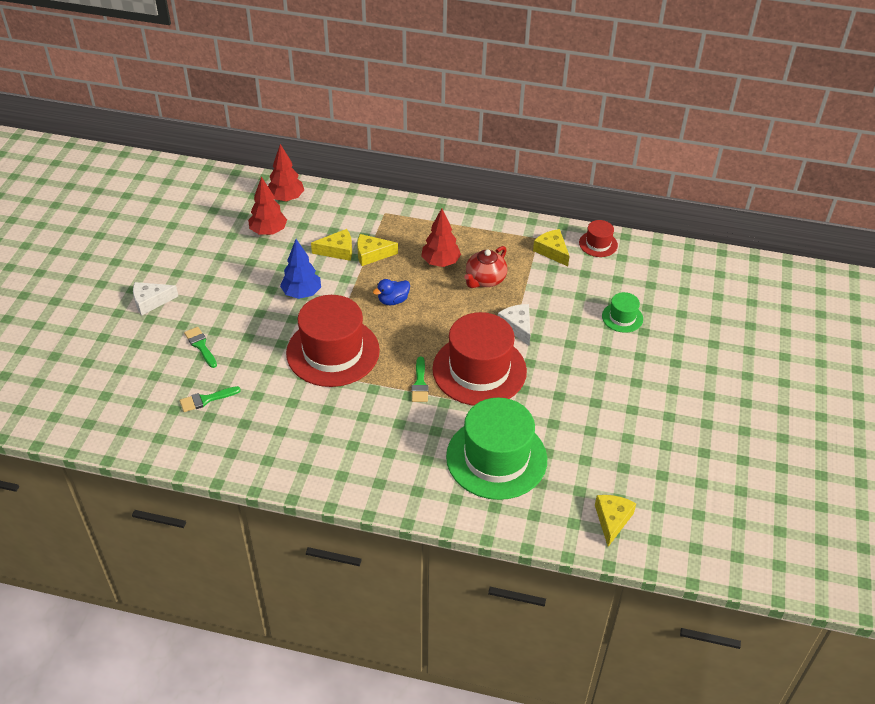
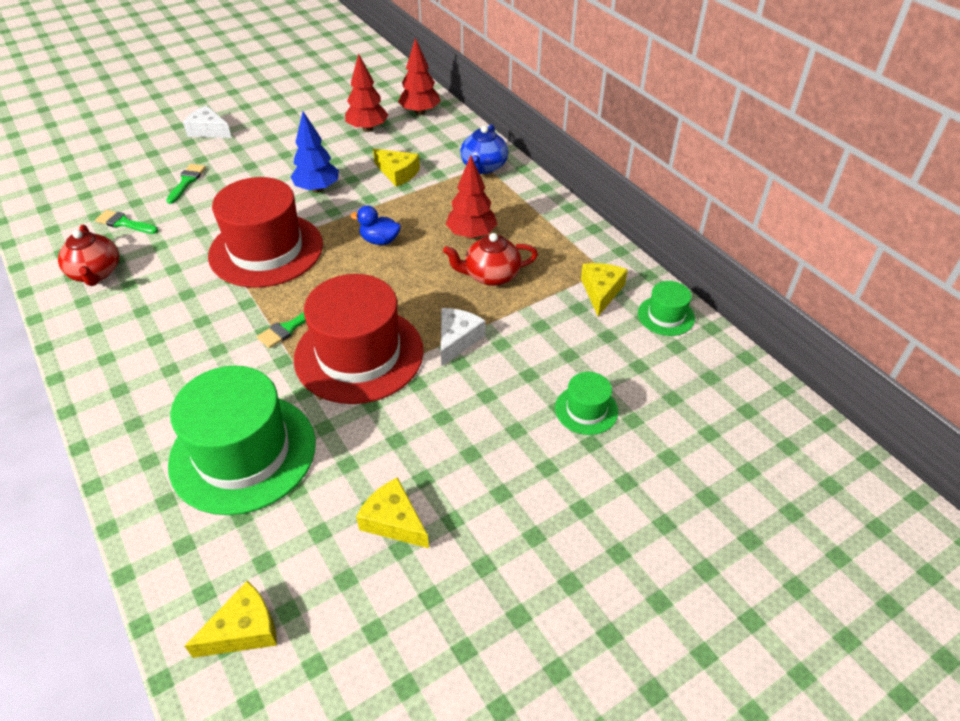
camera: 45 degrees right, 0 degrees up
yellow cheese [357,234,398,266] -> yellow cheese moved to [356,477,429,548]
red hat [579,220,618,257] -> green hat [638,281,695,336]
none -> red teapot [58,225,119,286]
none -> blue teapot [460,124,508,174]

